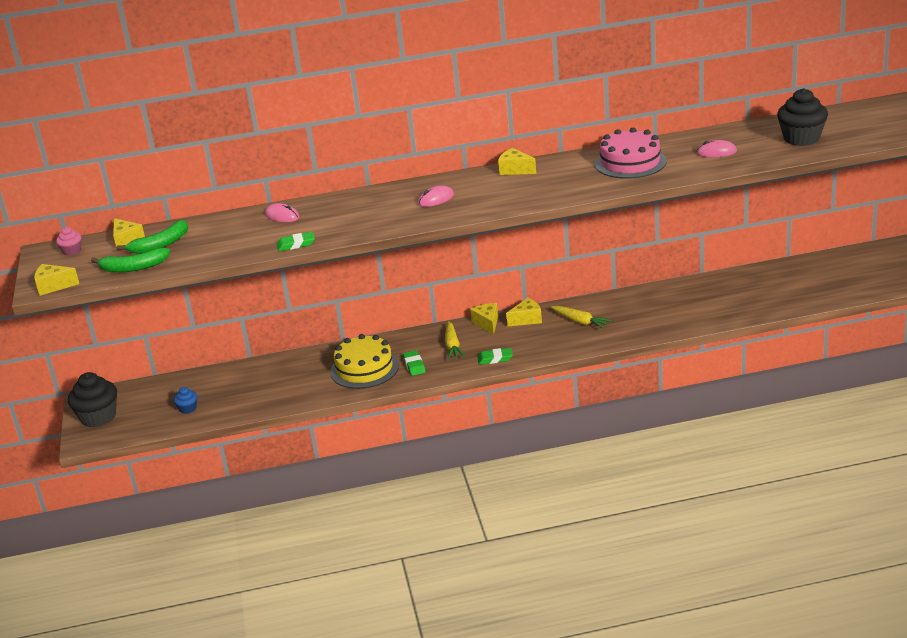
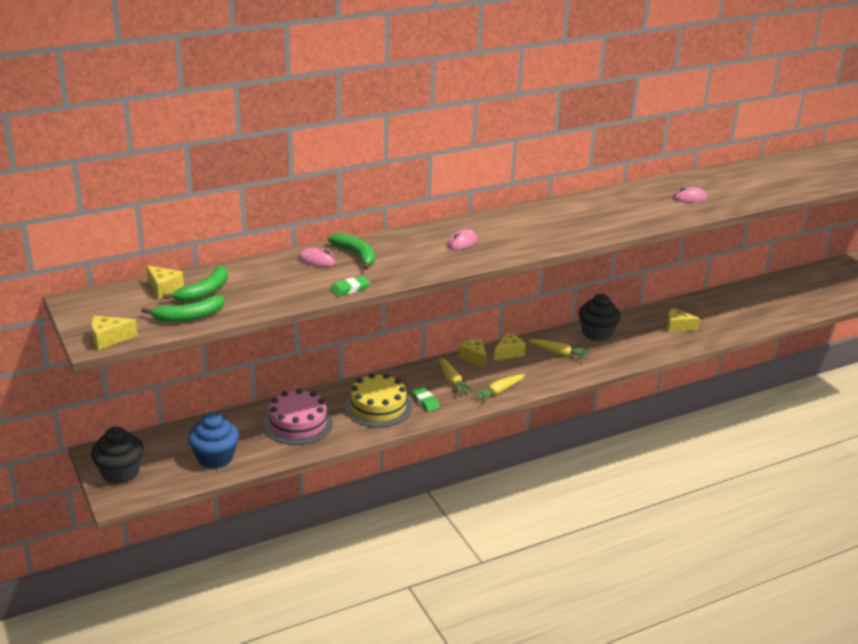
camera: 20 degrees left, 0 degrees up
pink cupcake [56,227,81,255] -> none
blue cupcake [174,387,198,414] -> blue cupcake [188,412,239,469], size x2.05
green eraser [477,348,513,365] -> yellow carrot [472,374,525,402]
yellow cheese [498,148,536,175] -> yellow cheese moved to [667,308,700,332]
pink cake [594,128,667,179] -> pink cake moved to [263,388,333,445]
black cupcake [777,88,828,146] -> black cupcake moved to [579,294,621,341]
none -> green banana [328,233,375,270]

